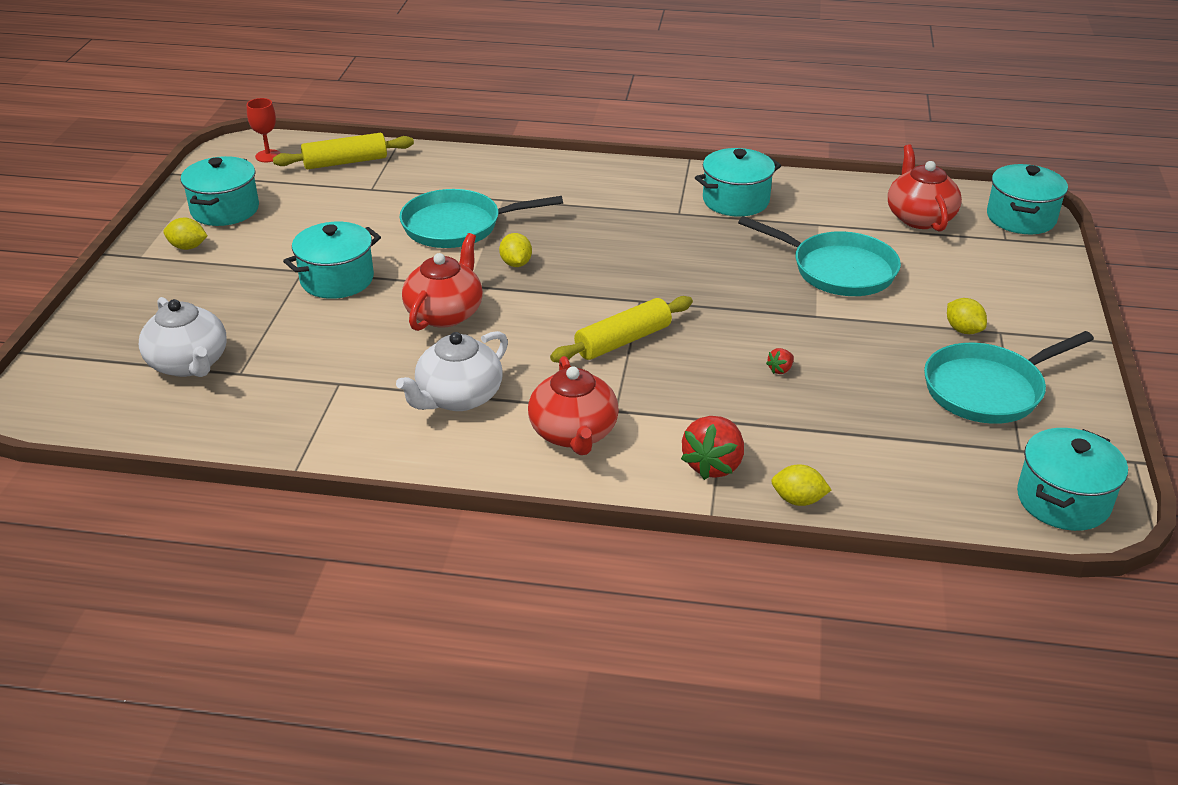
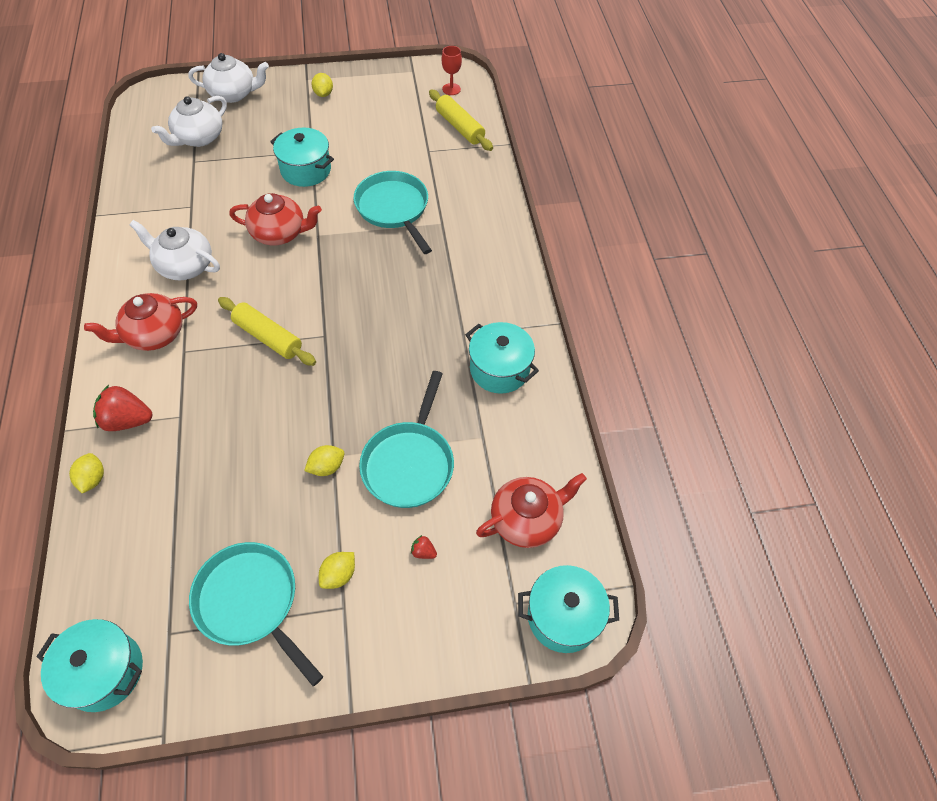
camera: 70 degrees right, 20 degrees up
turquoise pot [181,156,259,226] -> none
yellow lemon [499,233,532,267] -> yellow lemon moved to [304,445,344,476]
red strawberry [766,348,794,374] -> red strawberry moved to [411,535,437,559]
none -> white teapot [188,53,269,103]

